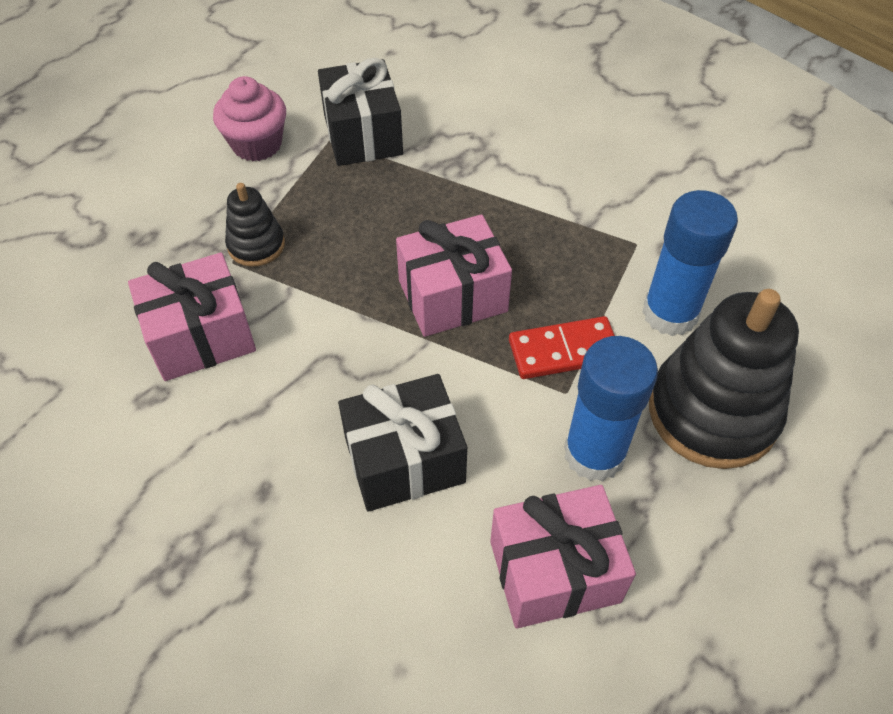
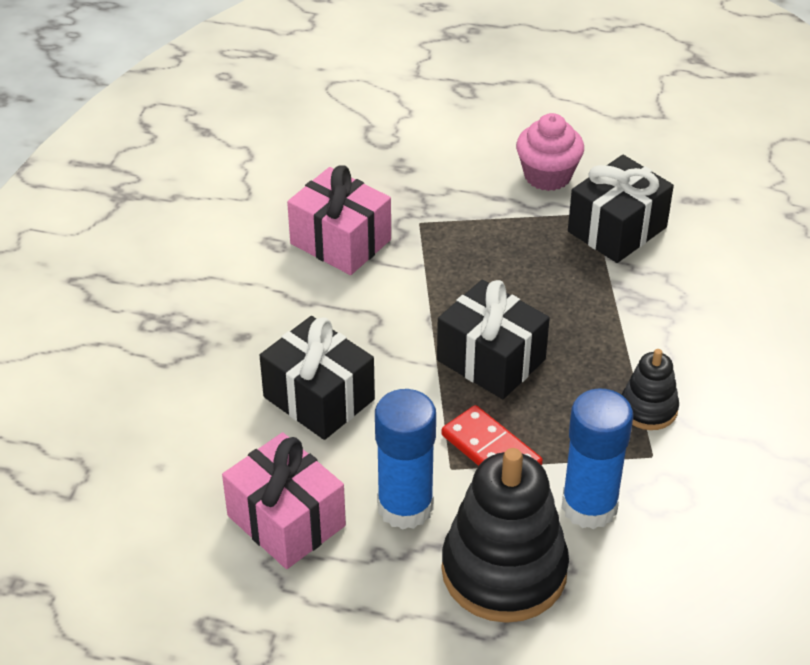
camera: 60 degrees right, 10 degrees down
black stacking toy [225,183,285,267] -> black stacking toy moved to [622,349,679,430]
pink gift [396,214,512,337] -> black gift [437,280,550,399]

